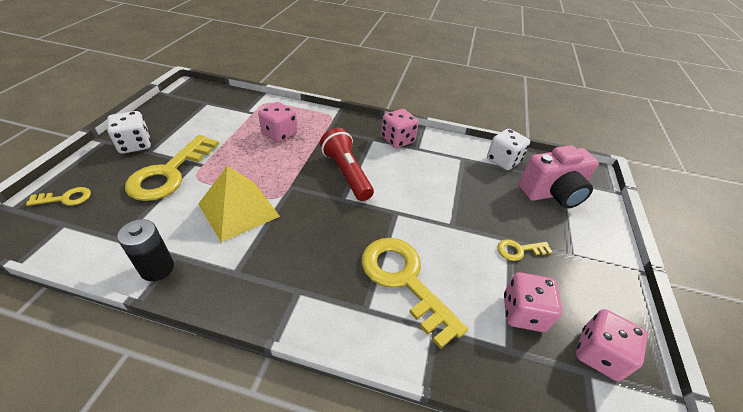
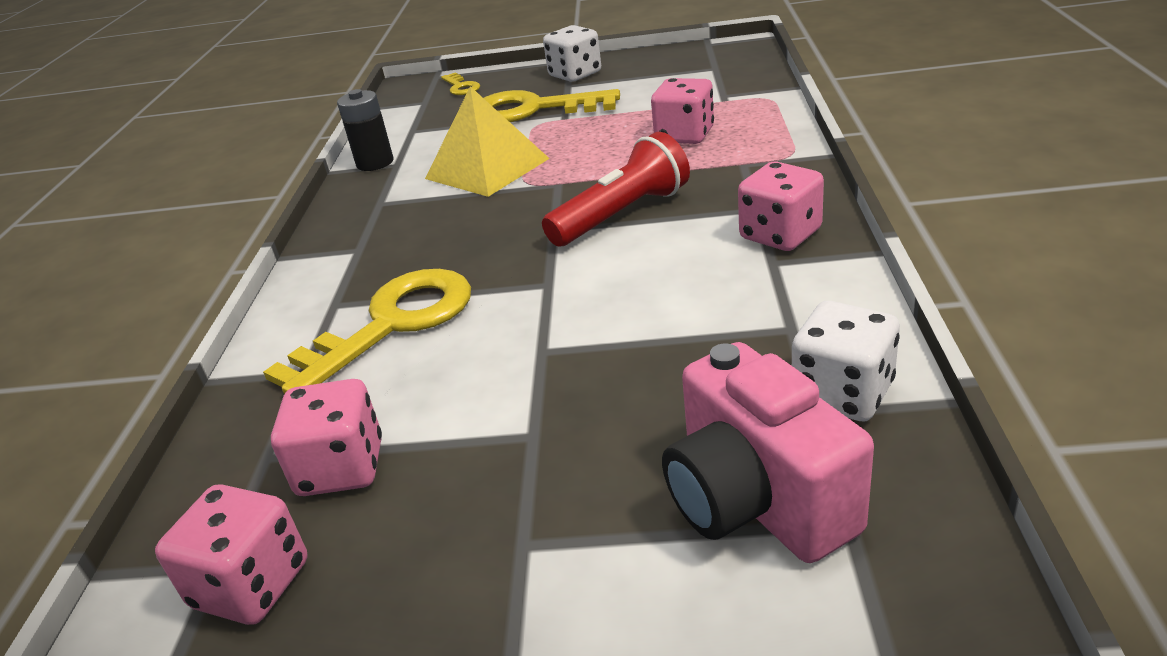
camera: 85 degrees right, 10 degrees down
yellow key [498,239,553,261] -> none

